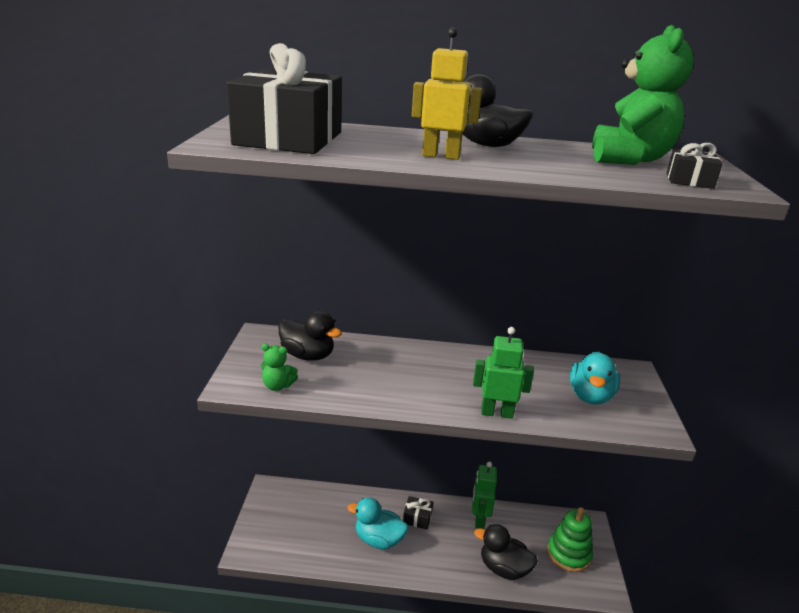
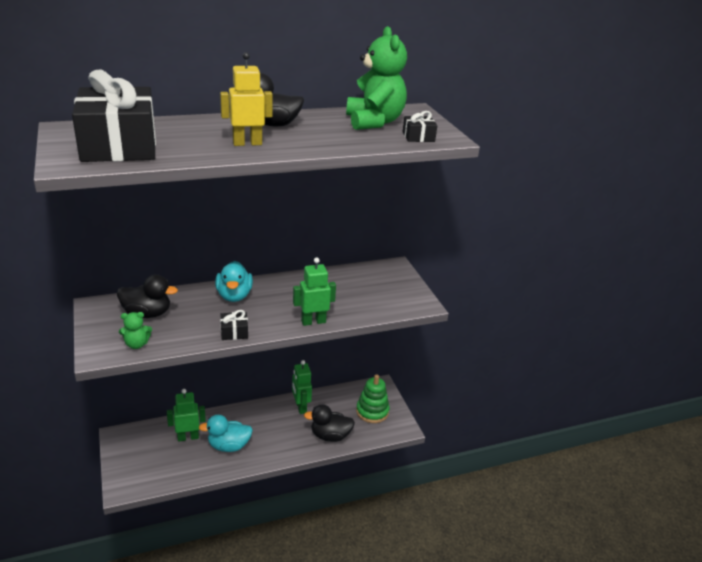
camera: 25 degrees left, 5 degrees up
black gift [403,496,433,530] -> black gift moved to [220,310,248,340]
turquoise duck [570,352,621,405] -> turquoise duck moved to [215,261,253,302]
none -> green robot [167,389,206,442]

